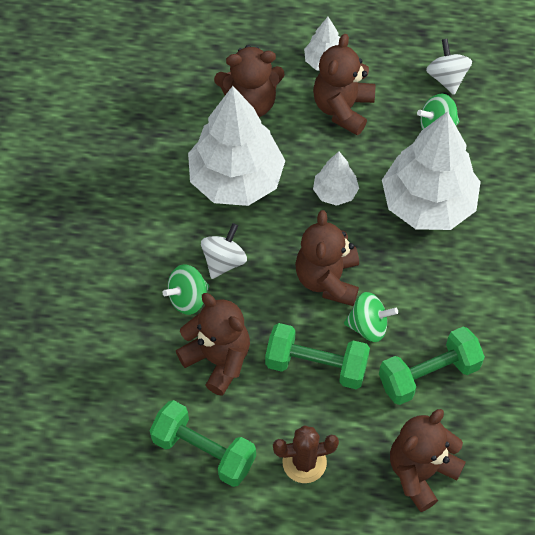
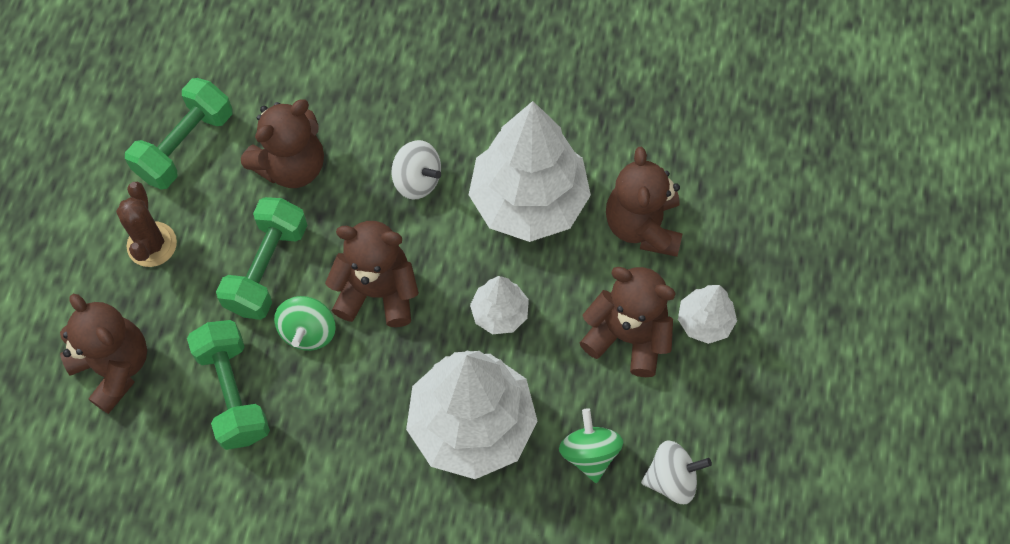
camera: 95 degrees right, 5 degrees up
green spinning top [163,264,210,315] -> none

